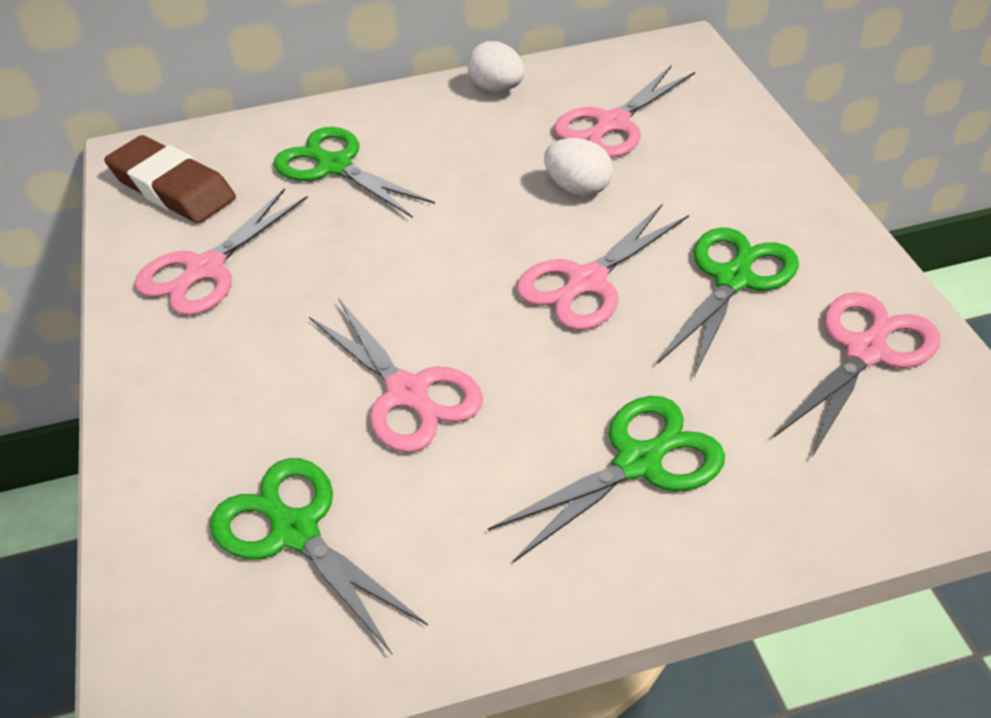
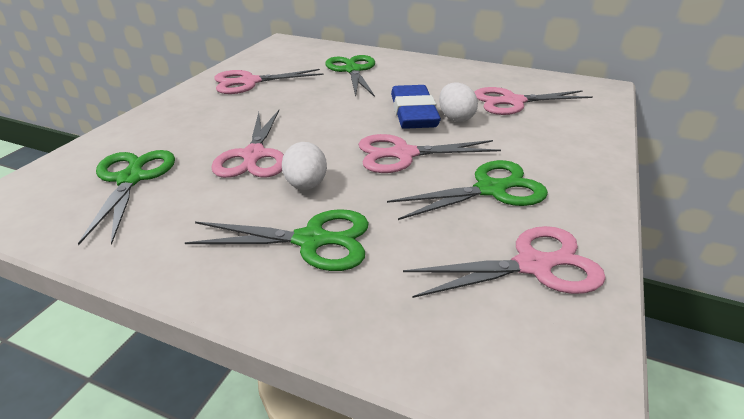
camera: 35 degrees right, 10 degrees down
brown eraser [104,135,236,224] -> none
white egg [468,41,525,92] -> white egg moved to [282,142,327,190]
none -> blue eraser [391,85,441,129]

